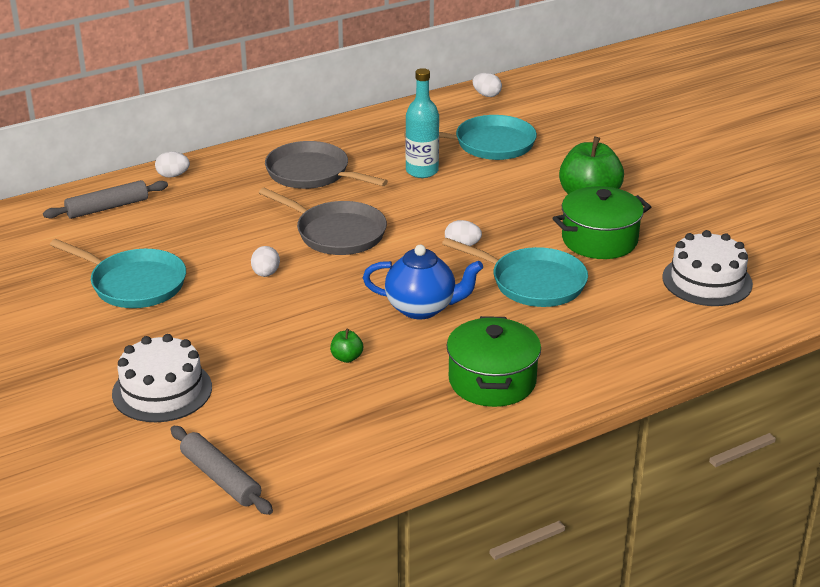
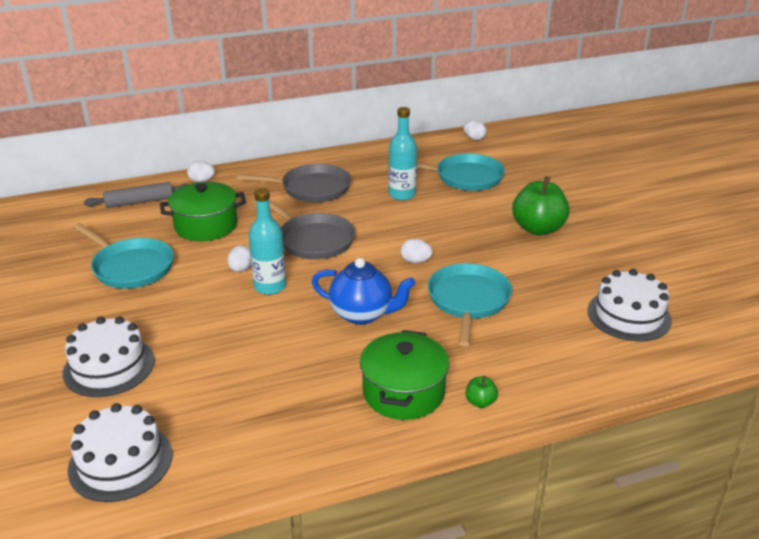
camera: 10 degrees right, 0 degrees up
grey rolling pin [171,426,273,515] -> white cake [68,403,172,502]
grey pan [265,141,388,189] -> grey pan turned 135 degrees clockwise [237,164,351,202]
green apple [330,329,363,363] -> green apple moved to [465,376,498,408]
turquoise pan [442,238,588,307] -> turquoise pan turned 120 degrees counterclockwise [428,263,512,346]
green pot [552,186,651,259] -> green pot moved to [160,182,246,241]
none -> turquoise bottle [249,188,286,295]

